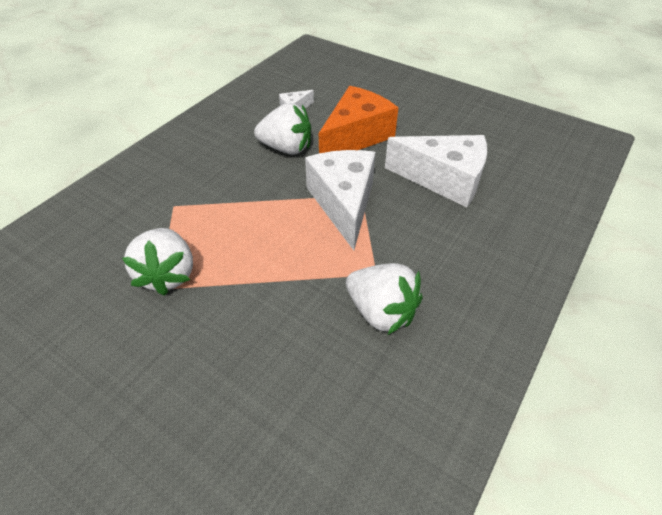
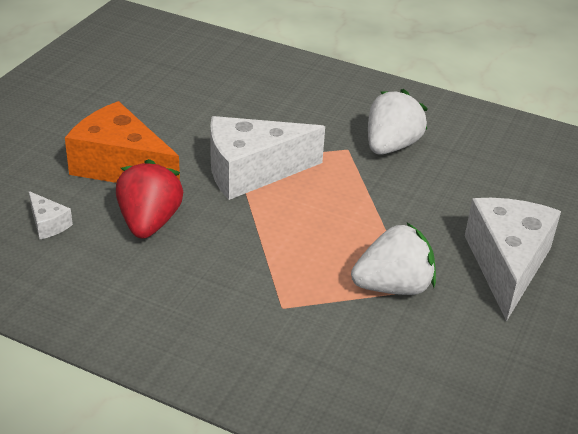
camera: 100 degrees left, 10 degrees down
white strawberry [254,103,311,155] -> red strawberry [116,159,183,239]
white cheese [385,135,487,207] -> white cheese moved to [465,198,561,321]

